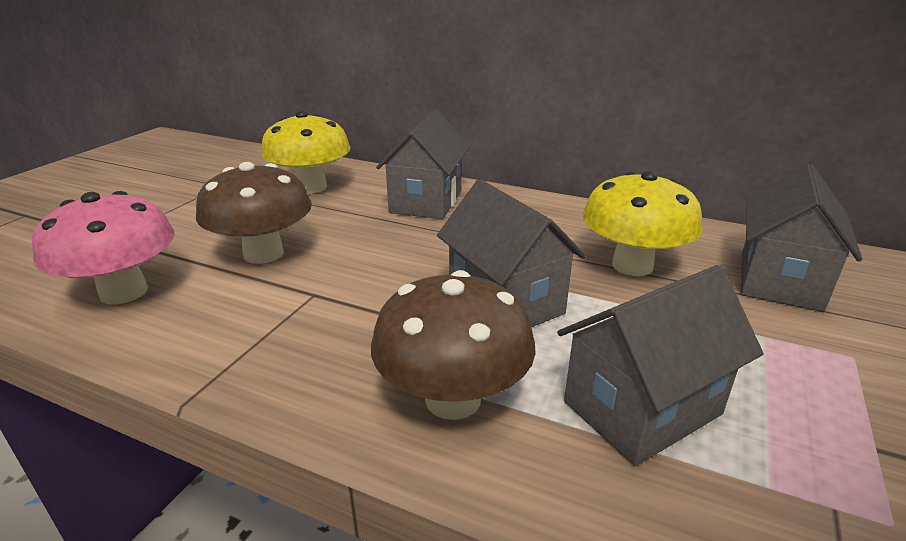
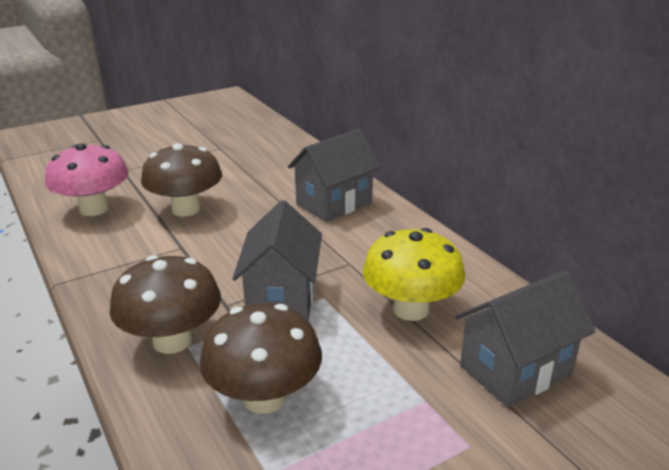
camera: 35 degrees right, 0 degrees up
yellow mushroom [261,111,351,194] -> none
grey house [557,265,764,466] -> brown mushroom [200,303,322,414]

